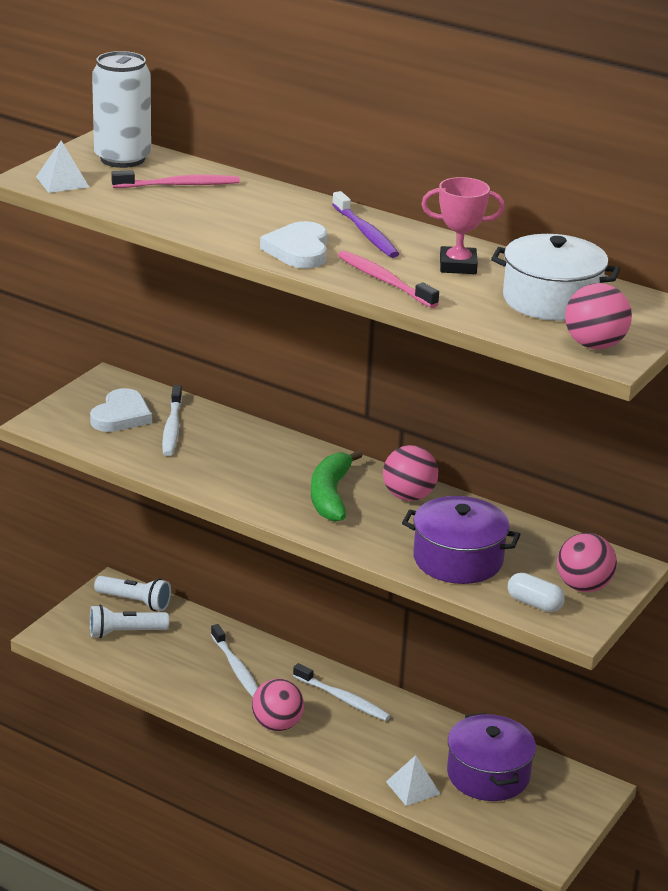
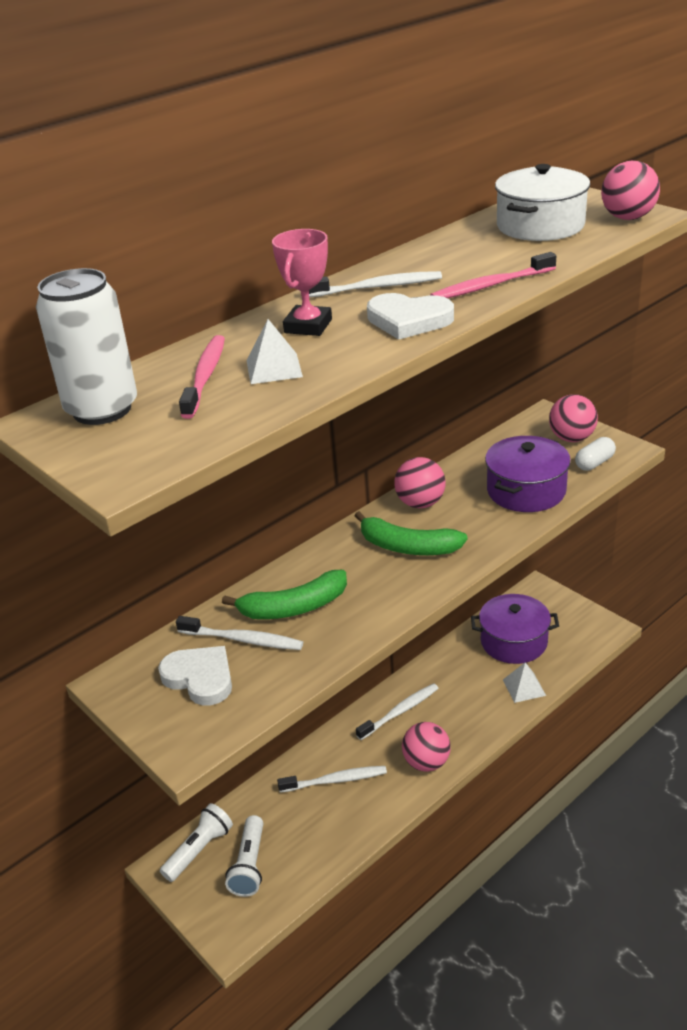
camera: 70 degrees left, 5 degrees up
white pyramid [36,141,89,193] -> white pyramid moved to [246,319,303,384]
purple toothbrush [332,191,399,258] -> white toothbrush [309,271,442,297]
pink trophy [421,177,505,274] -> pink trophy moved to [272,229,332,336]
none -> green banana [222,570,347,619]

